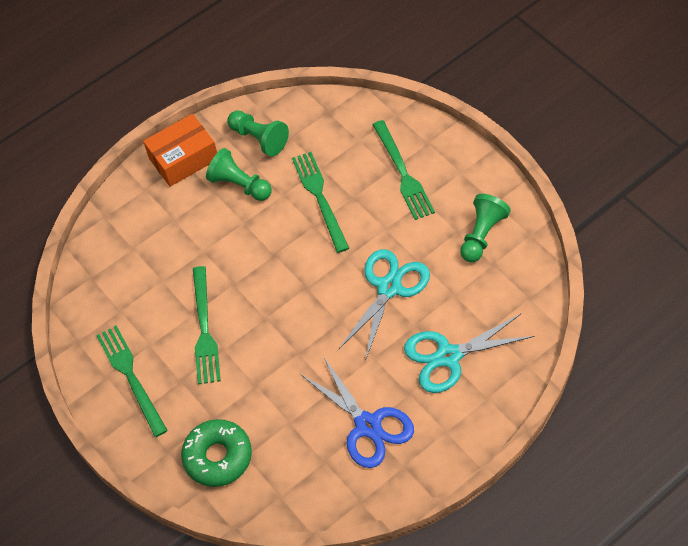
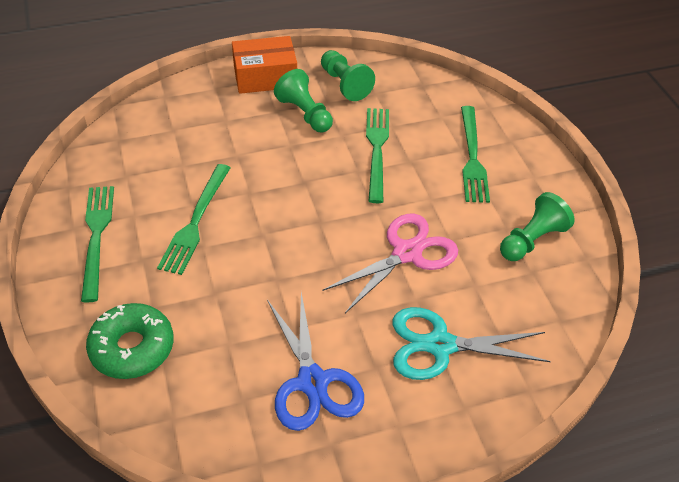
camera: 15 degrees right, 10 degrees down
turquoise scissors [339,249,430,359] -> pink scissors [322,214,458,313]

